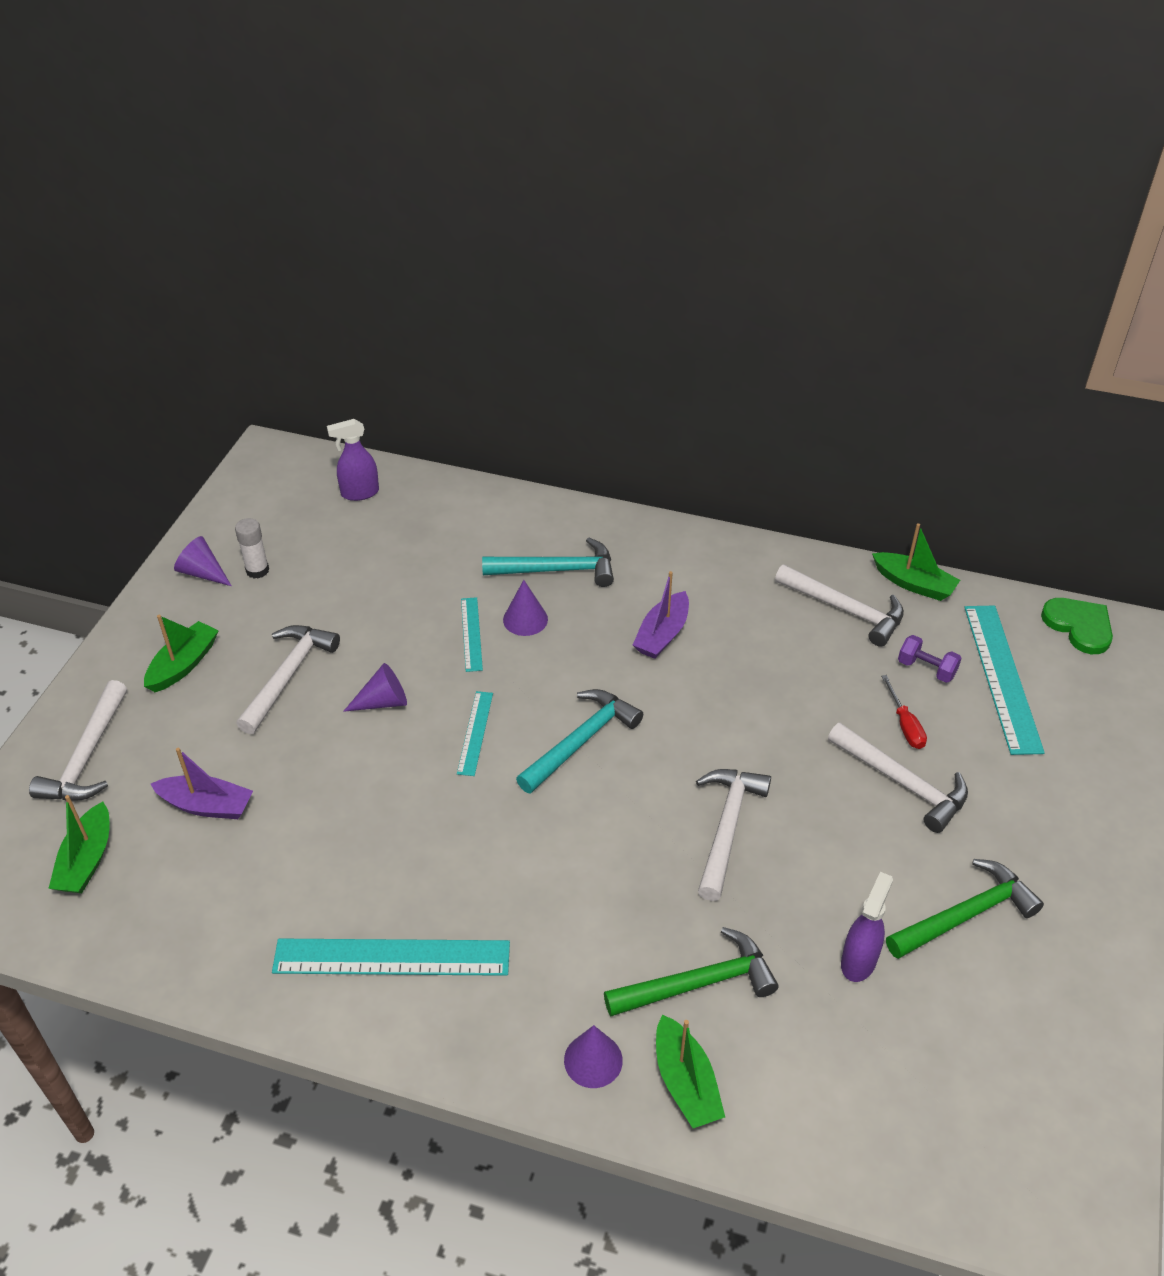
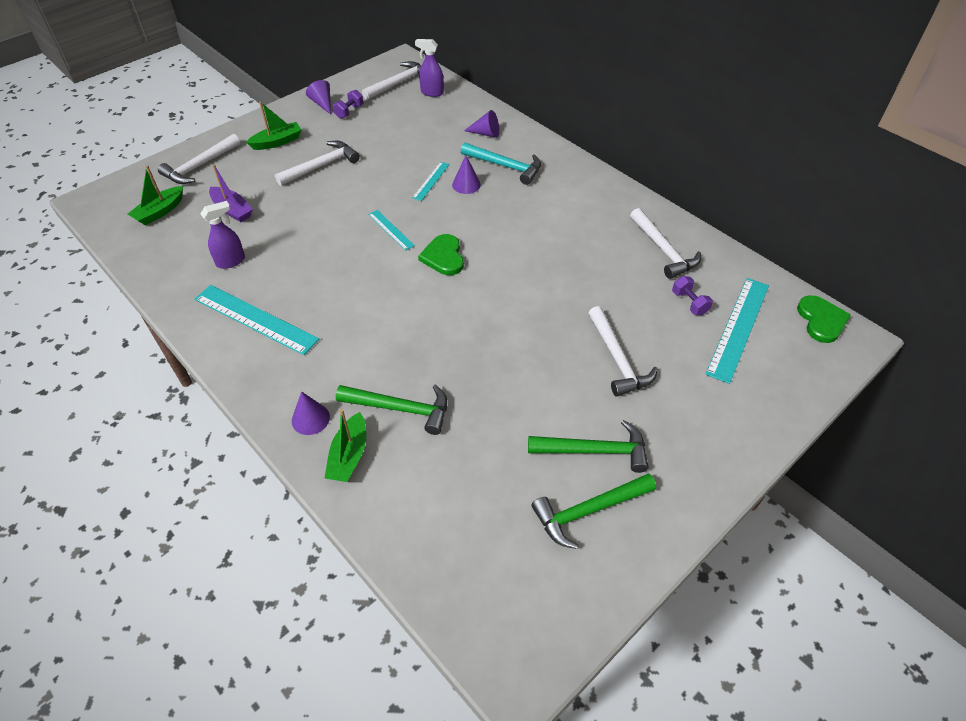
camera: 30 degrees right, 5 degrees up
white glue stick [235,518,269,579] -> purple dumbbell [333,90,363,119]
purple cone [343,663,407,712] -> purple cone moved to [464,110,499,138]
turquoise ruler [457,691,493,776] -> turquoise ruler turned 75 degrees counterclockwise [368,210,415,251]
turquoise hammer [516,689,643,794] -> green heart [418,234,464,275]
purple boat [633,571,689,659] -> none
white hammer [696,769,771,901] -> white hammer moved to [362,61,421,100]
purple spray bottle [841,872,893,982] -> purple spray bottle moved to [201,201,245,269]
green boat [872,523,960,601] -> none
red screwdriver [881,675,927,749] -> none
none -> green hammer [531,473,656,549]

